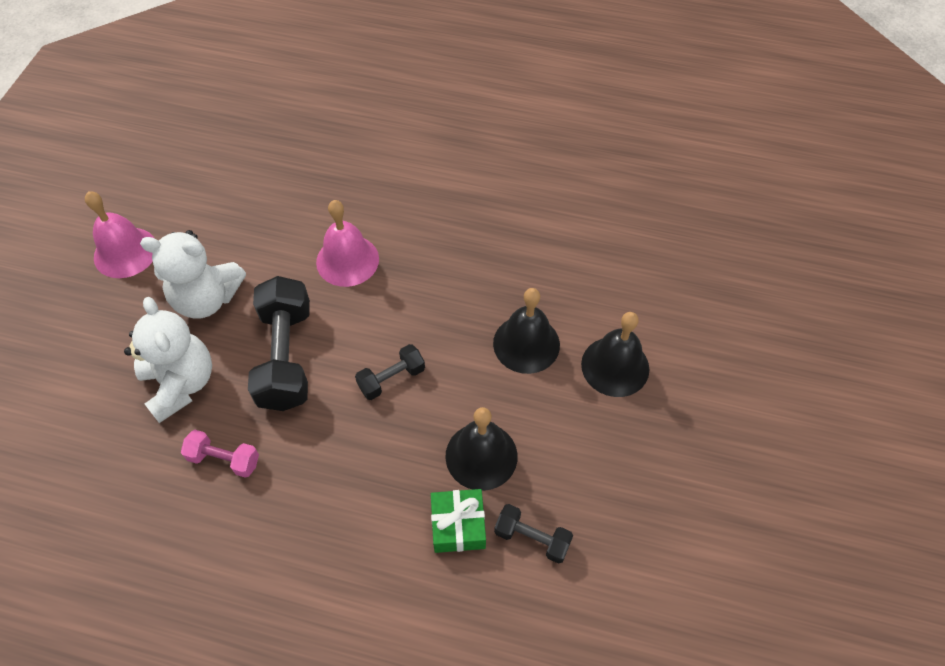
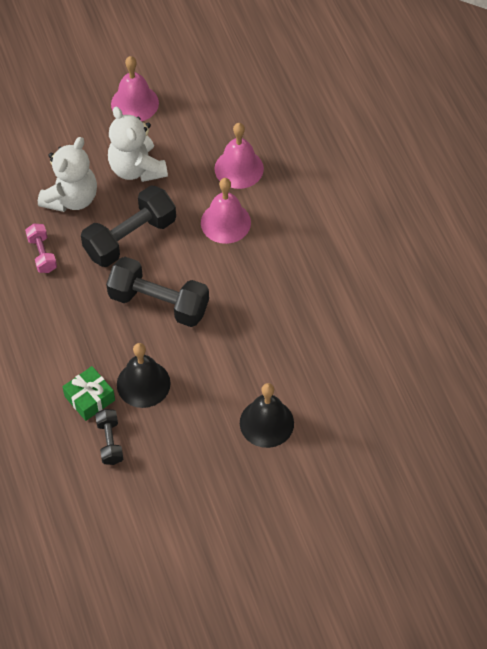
camera: 55 degrees right, 0 degrees up
black dumbbell [355,344,425,400] -> black dumbbell [106,257,209,327], size x1.92
black bell [493,288,560,374] -> none
none -> pink bell [214,123,264,189]

